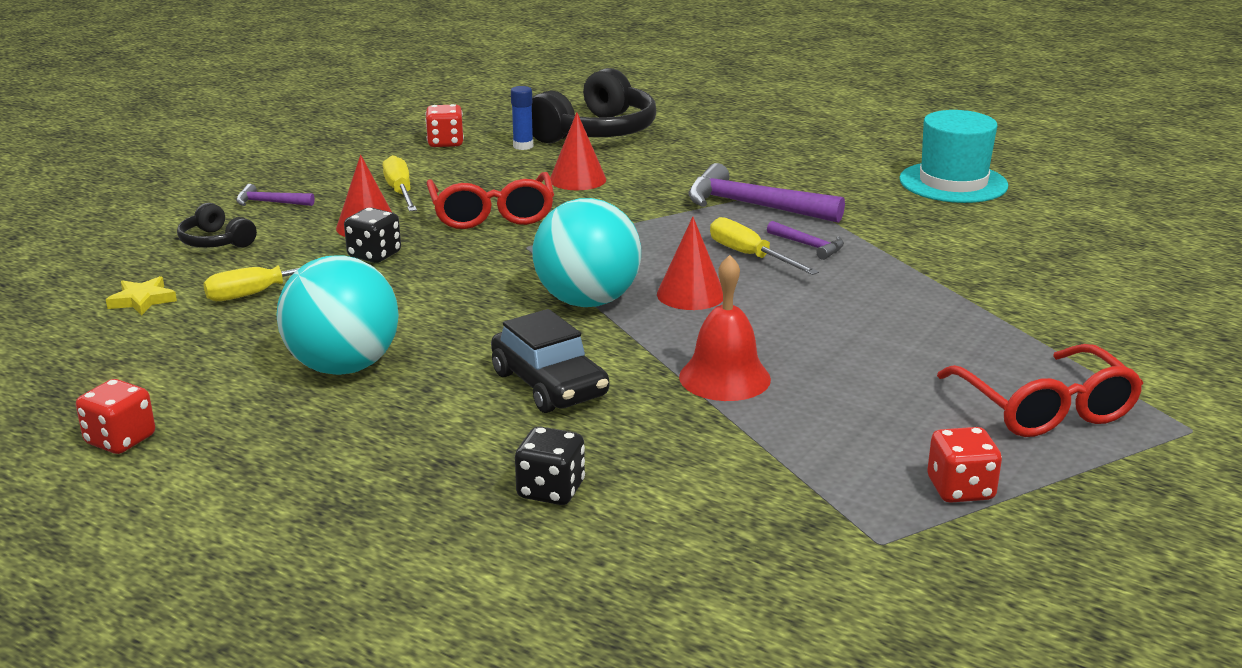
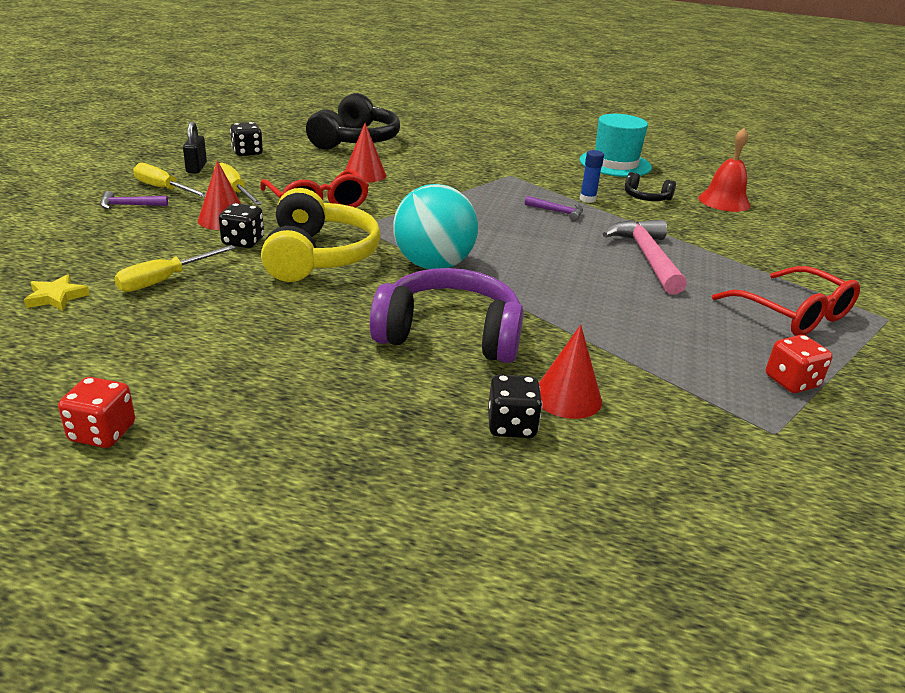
camera: 20 degrees left, 5 degrees up
black headphones [177,203,257,248] -> black headphones moved to [625,172,676,201]
turquoise ball [277,255,399,375] -> none
red dice [425,104,464,147] -> black dice [230,122,263,156]
black car [491,309,609,413] -> purple headphones [370,268,524,363]
blue glue stick [511,86,533,150] -> blue glue stick moved to [580,150,604,203]
red cone [657,217,723,310] -> red cone moved to [539,325,602,419]
red bell [679,255,771,401] -> red bell moved to [699,128,751,212]
purple hammer [688,163,845,223] -> none
yellow screwdriver [710,217,819,275] -> yellow screwdriver moved to [133,162,206,197]
none -> black padlock [183,122,207,173]
none -> yellow headphones [261,188,381,282]
none -> pink hammer [603,220,687,295]

